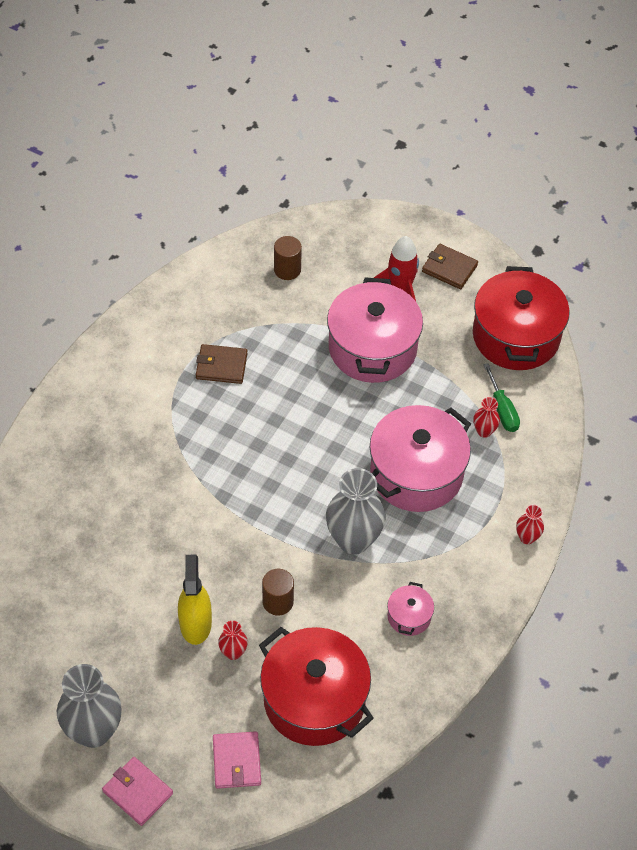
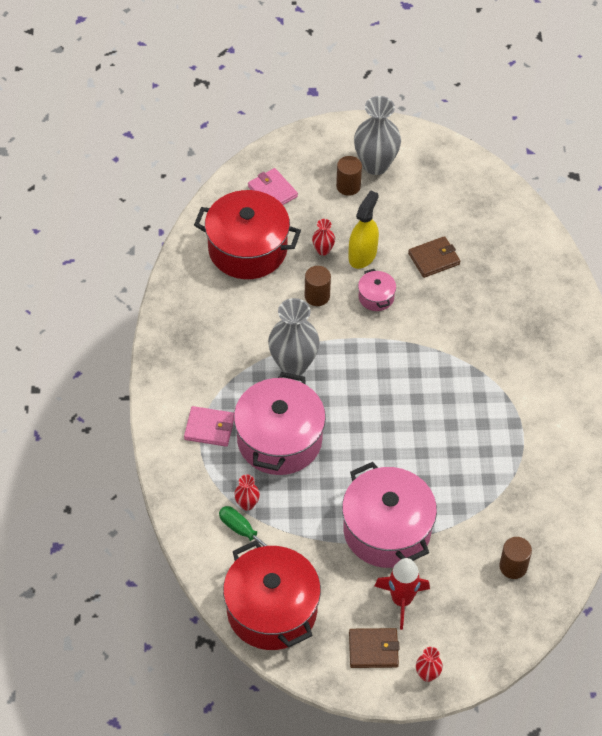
camera: 150 degrees right, 0 degrees up
pink wallet [102,757,173,826] -> pink wallet moved to [184,406,234,447]
yellow spray bottle [178,555,212,645] -> yellow spray bottle turned 120 degrees counterclockwise [349,190,379,269]
brown wallet [196,344,248,384] -> brown wallet moved to [408,236,460,278]
pink pot [387,582,434,636] -> pink pot moved to [358,269,396,311]
red vase [516,504,544,544] -> red vase moved to [416,647,443,682]
none -> brown cylinder [336,156,362,196]

